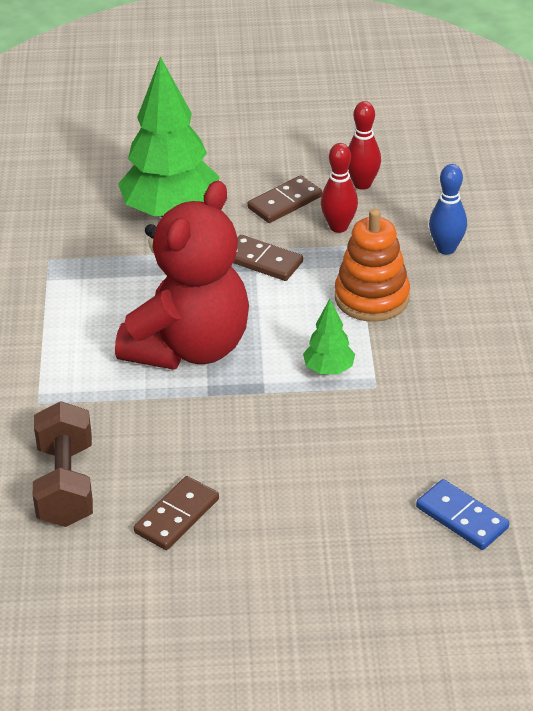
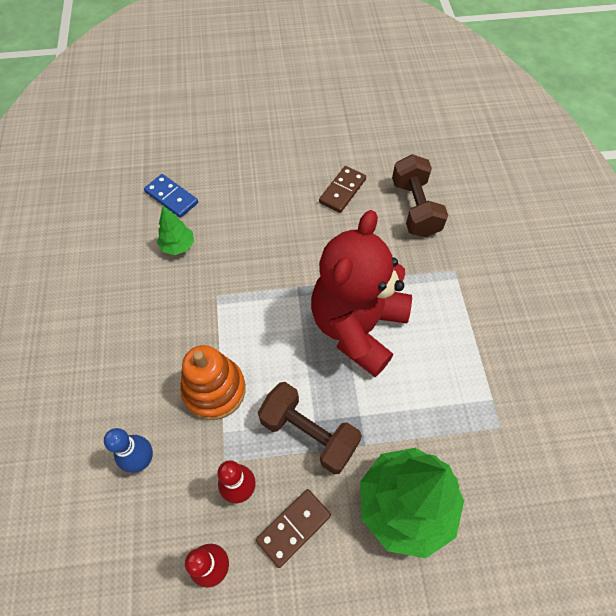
camera: 175 degrees right, 20 degrees up
brown domino [233,235,303,281] -> brown dumbbell [258,382,362,474]
green tree [303,299,355,374] -> green tree moved to [157,206,194,255]

